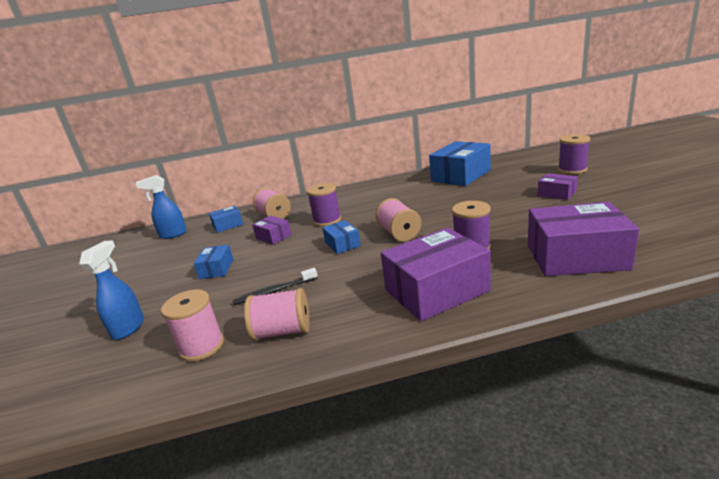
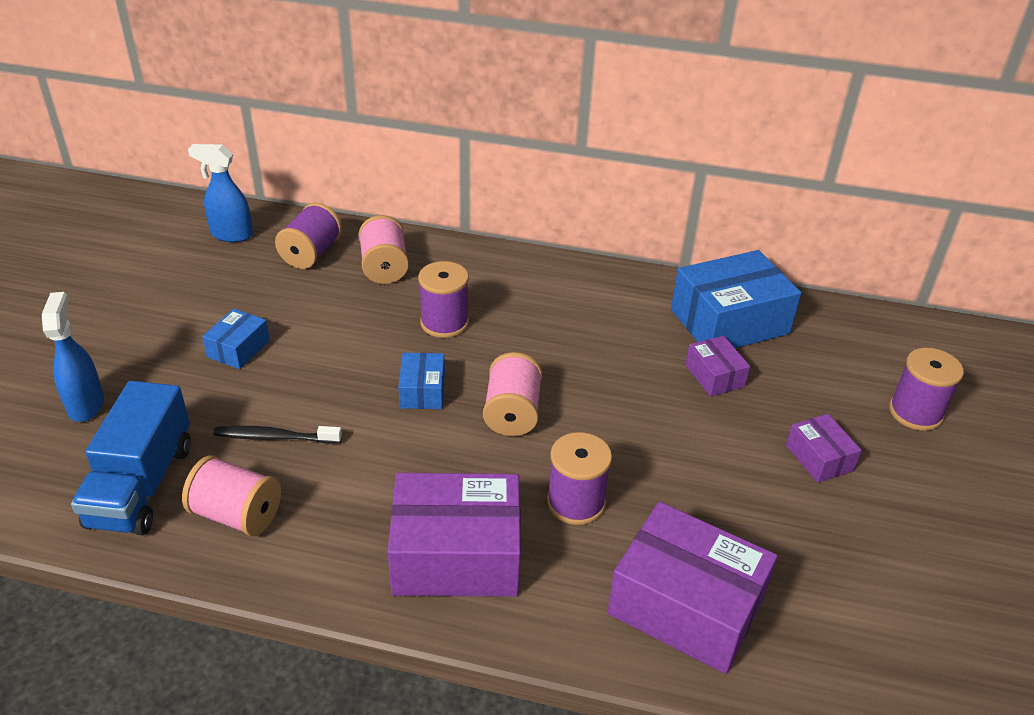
camera: 20 degrees right, 15 degrees up
blue spray bottle [79,240,144,340] -> blue spray bottle turned 45 degrees counterclockwise [42,292,104,422]
pink spool [161,289,224,362] -> blue truck [71,381,191,535]
blue box [209,206,243,233] -> purple spool [275,202,342,269]
purple box [252,216,292,245] -> purple box moved to [685,336,750,396]

